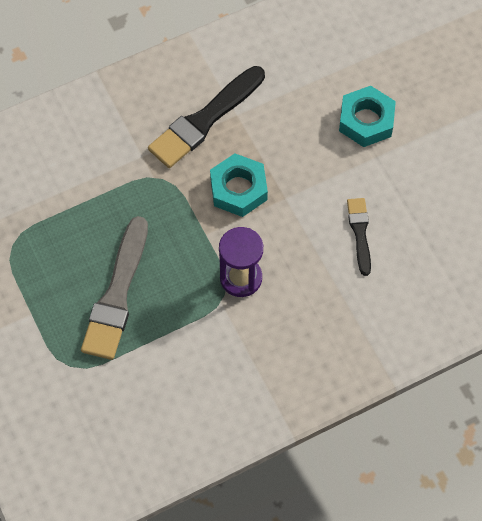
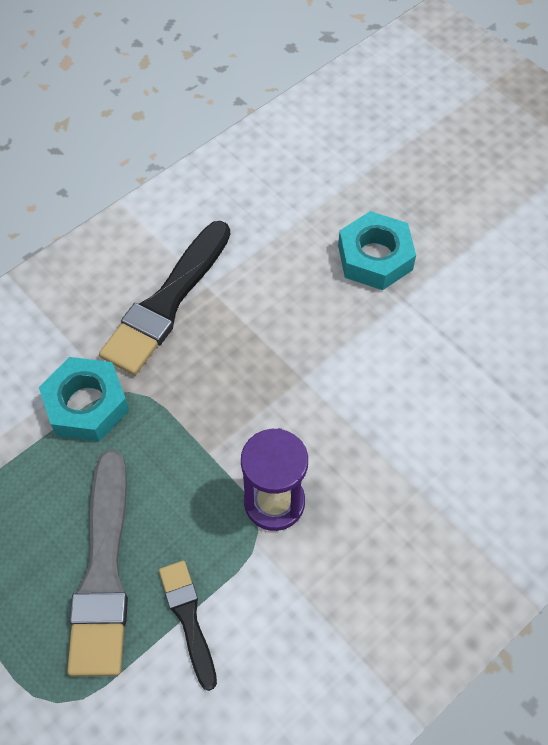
camera: 15 degrees left, 5 degrees down
turquoise nut [210,154,268,217] -> turquoise nut moved to [39,357,129,442]
black brush [347,198,371,276] -> black brush moved to [159,561,217,691]

